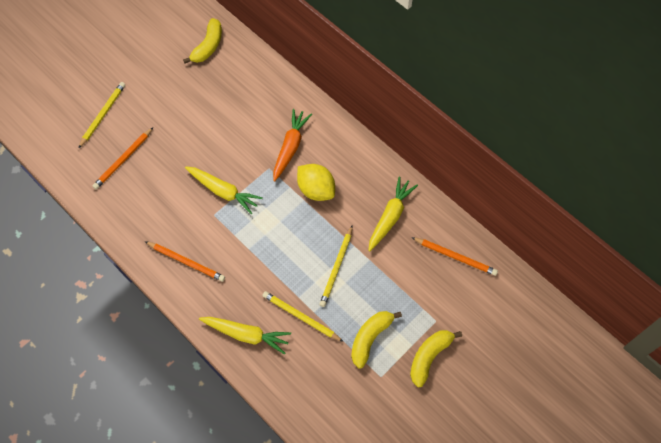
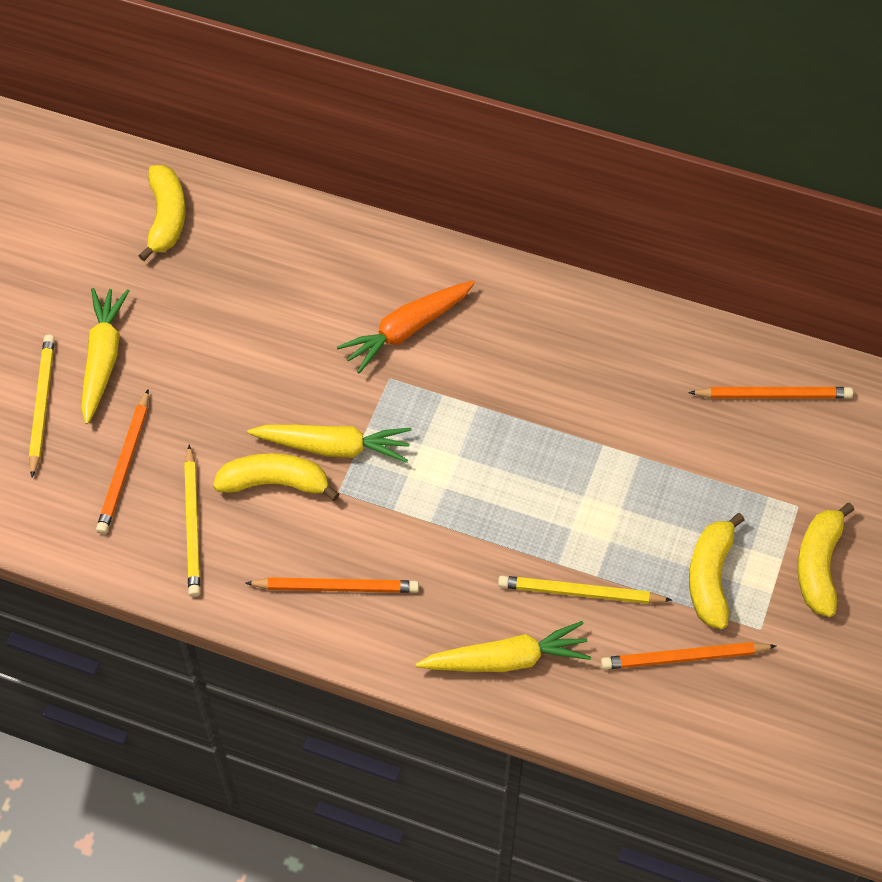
camera: 25 degrees left, 5 degrees down
orange carrot [273,109,312,182] -> orange carrot turned 120 degrees counterclockwise [337,281,475,373]
yellow lemon [297,164,335,201] -> none
yellow pencil [319,225,353,307] -> yellow pencil moved to [184,444,200,597]
yellow carrot [368,177,418,252] -> yellow carrot moved to [81,288,129,424]
none -> yellow banana [213,453,339,501]
none -> orange pencil [601,642,776,670]

